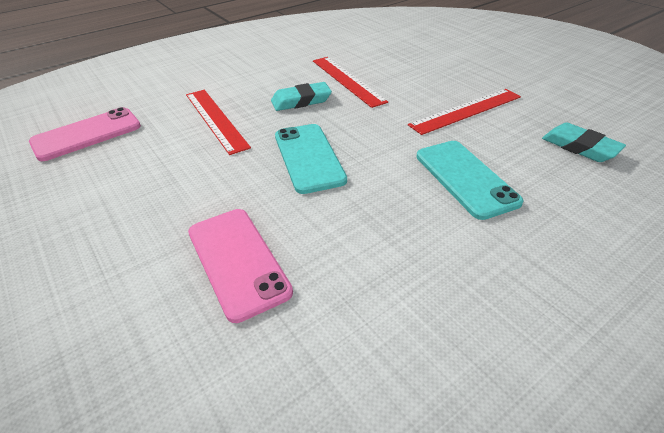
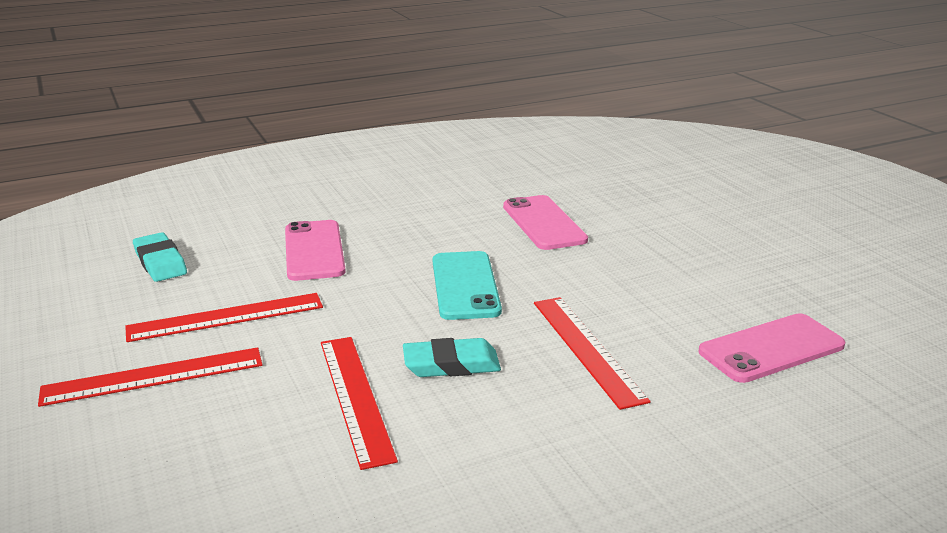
camera: 170 degrees left, 15 degrees down
turquoise phone [416,141,524,220] -> pink phone [285,220,346,281]
none -> red ruler [38,347,263,407]

